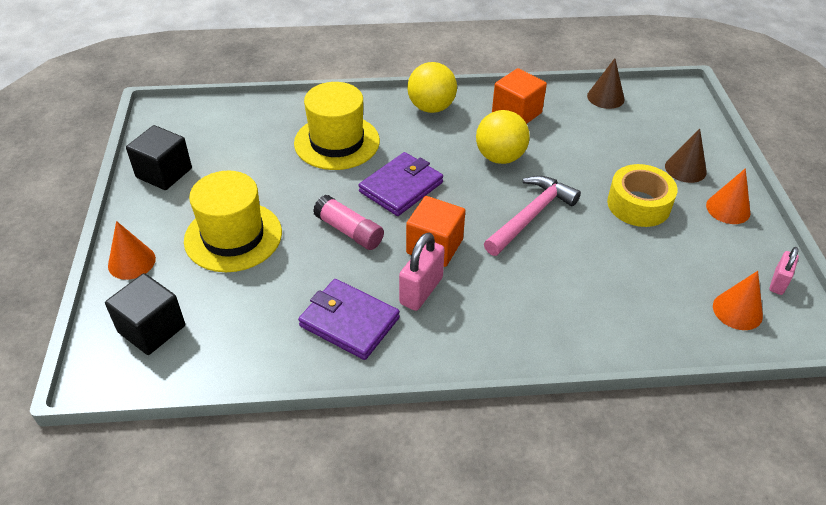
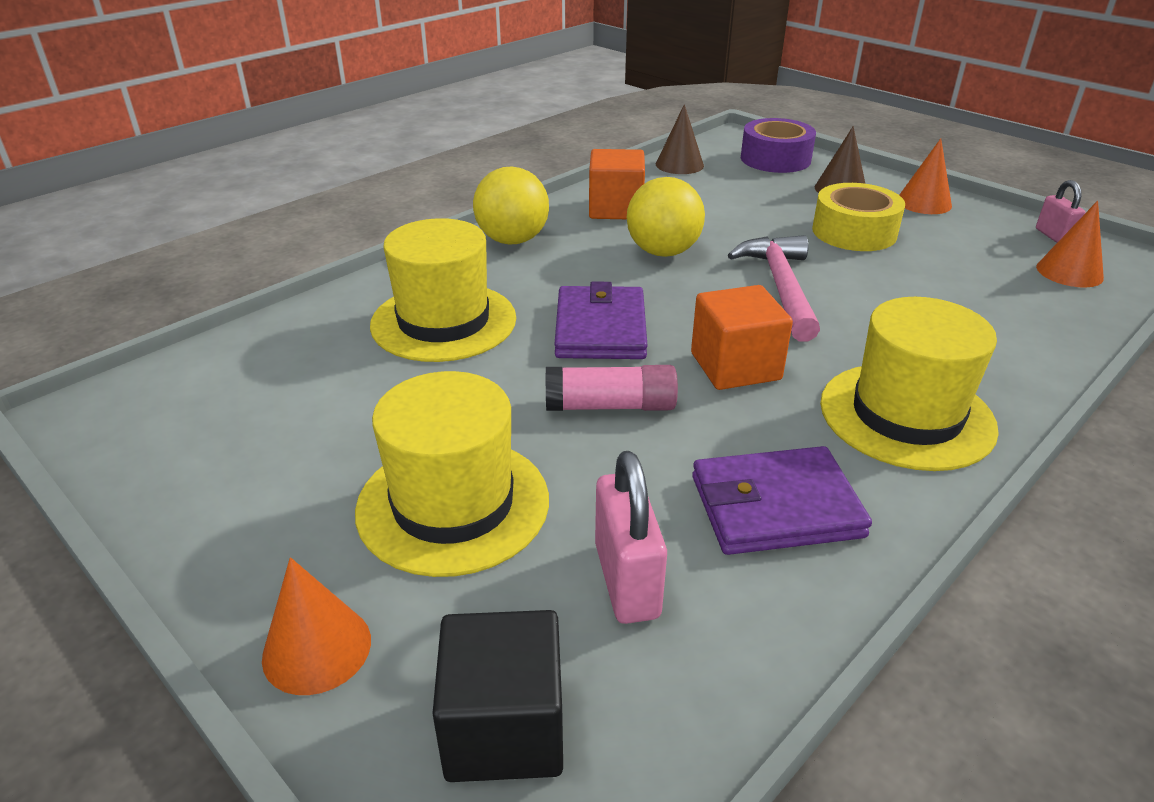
camera: 40 degrees left, 10 degrees down
black cube [126,125,192,190] -> none
pink padlock [399,233,445,311] -> pink padlock moved to [595,451,667,624]
none -> purple tape [741,118,816,173]
none -> yellow hat [820,297,999,471]

